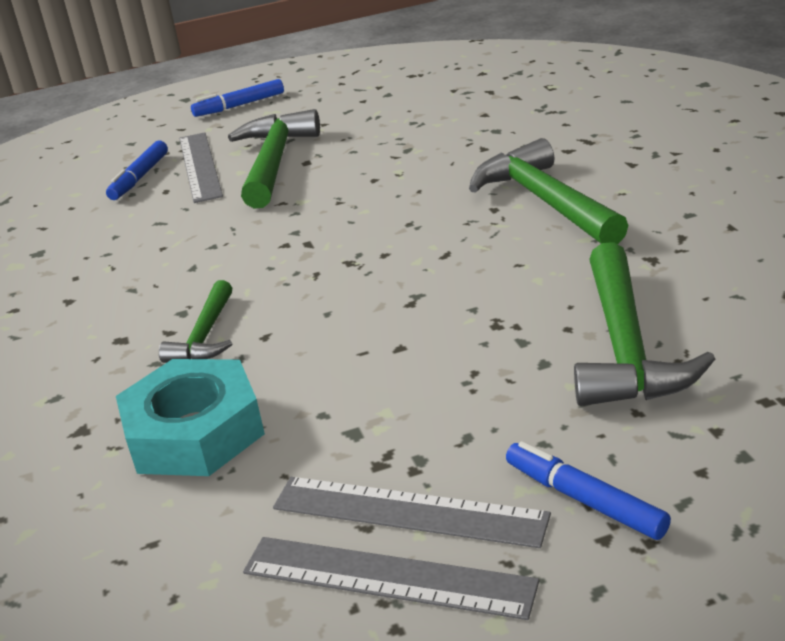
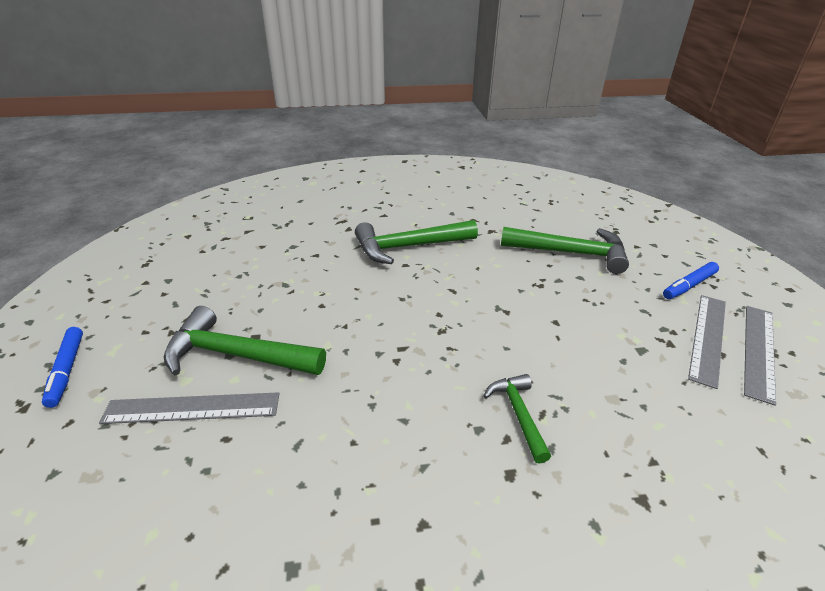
camera: 85 degrees left, 5 degrees up
blue marker [106,140,168,200] -> none
turquoise nut [116,359,265,476] -> none
green hammer [159,280,232,363] -> green hammer turned 120 degrees counterclockwise [484,374,551,463]

